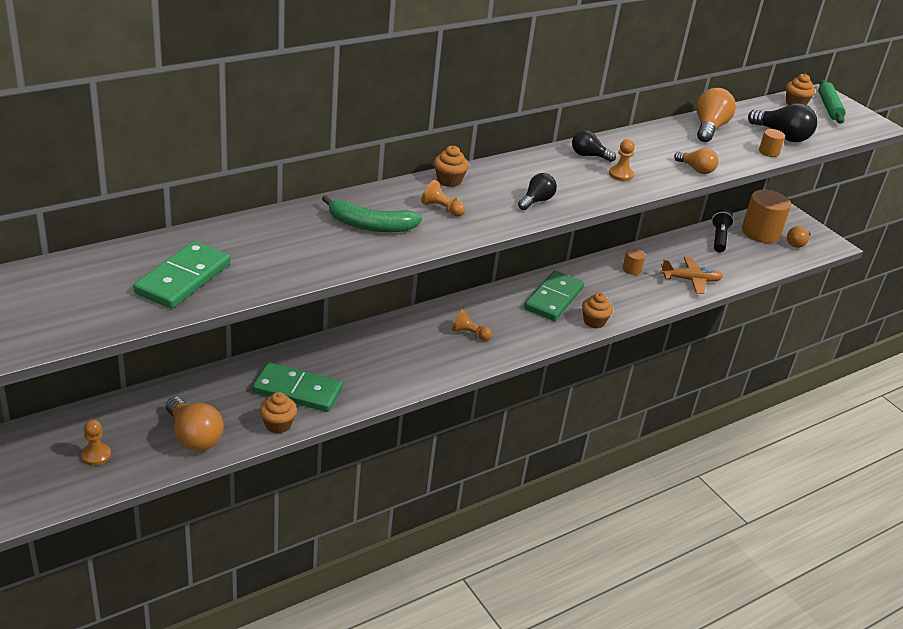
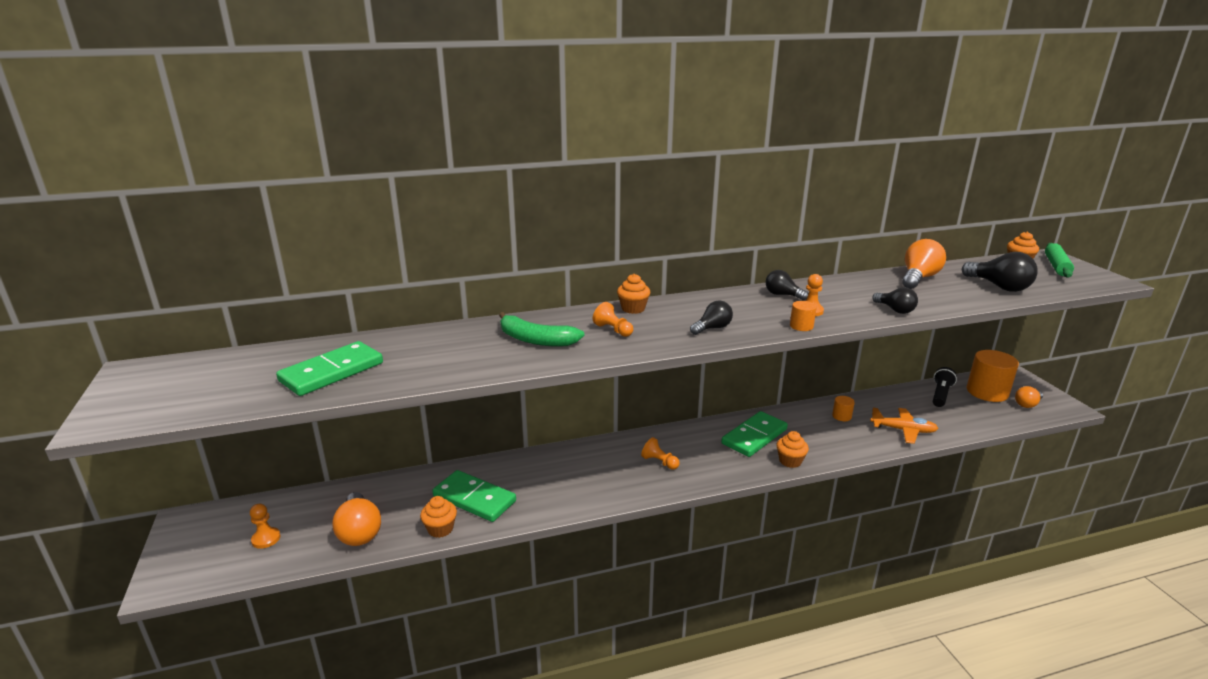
camera: 20 degrees right, 10 degrees down
orange light bulb [674,148,719,174] -> black light bulb [872,287,918,314]
orange cylinder [759,129,785,157] -> orange cylinder moved to [790,301,817,331]

